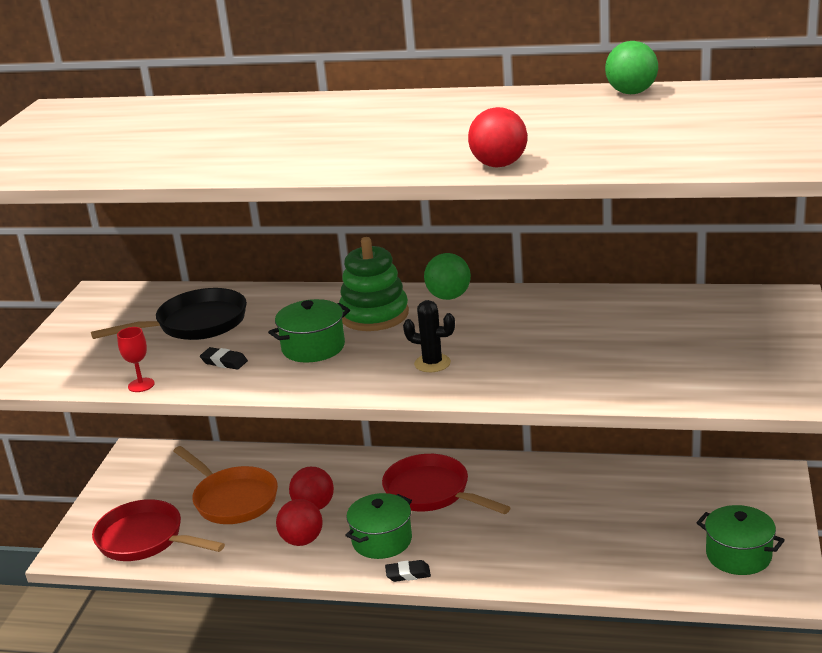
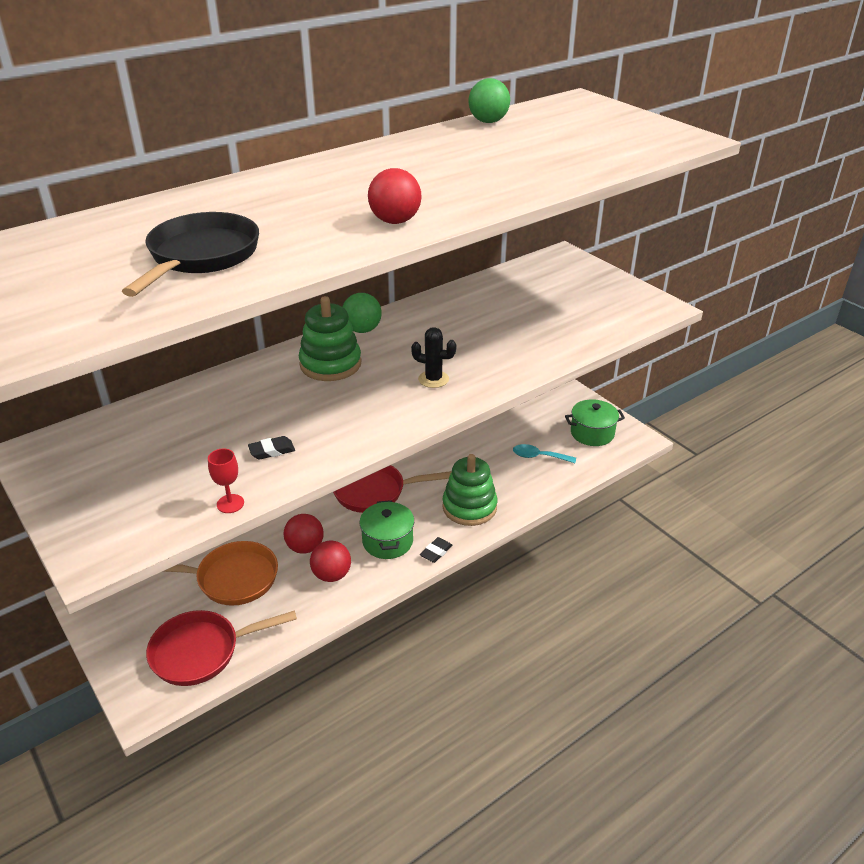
camera: 50 degrees left, 10 degrees up
black pan [91,288,247,340] -> black pan moved to [122,212,259,297]
green pot [268,299,350,363] -> none
black cactus [403,300,455,372] -> black cactus turned 45 degrees clockwise [411,327,457,388]
red ball [468,107,527,167] -> red ball moved to [368,168,422,224]
none -> green stacking toy [442,454,498,526]
none -> turquoise spoon [513,444,576,463]

